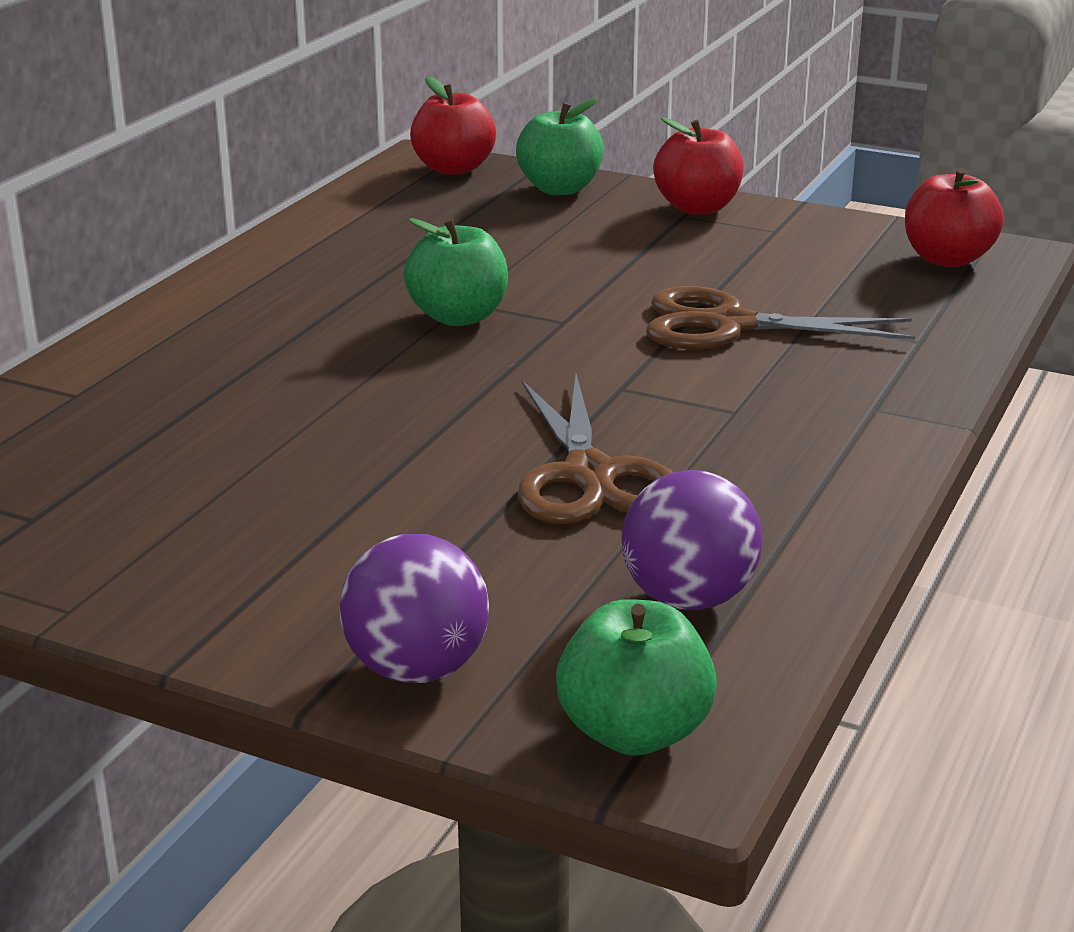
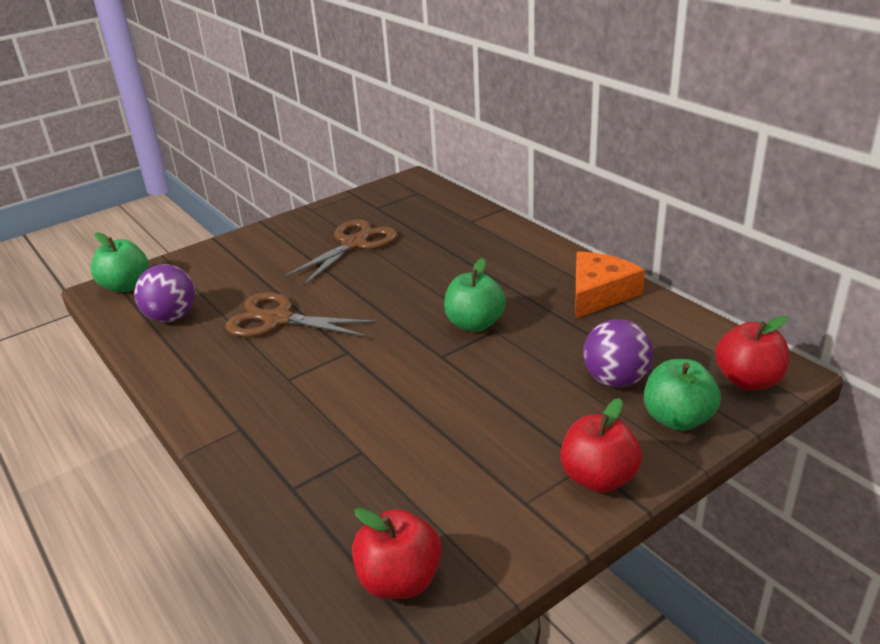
camera: 120 degrees right, 5 degrees up
purple ball [340,534,489,683] -> purple ball moved to [583,319,653,387]
brown scissors [646,286,915,349] -> brown scissors moved to [283,219,397,286]
none -> orange cheese [575,251,645,319]

